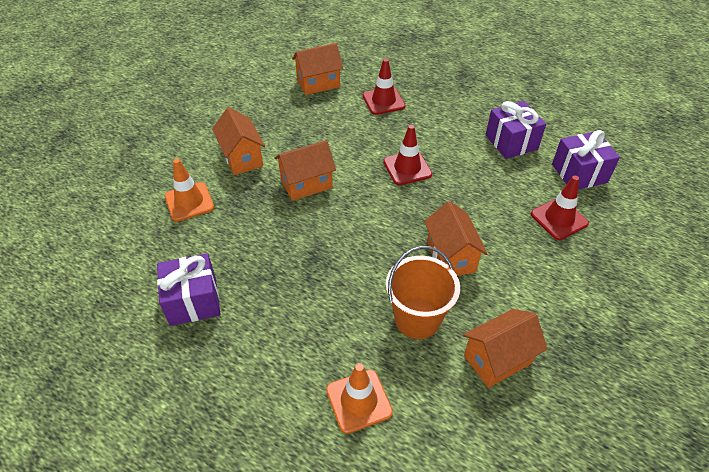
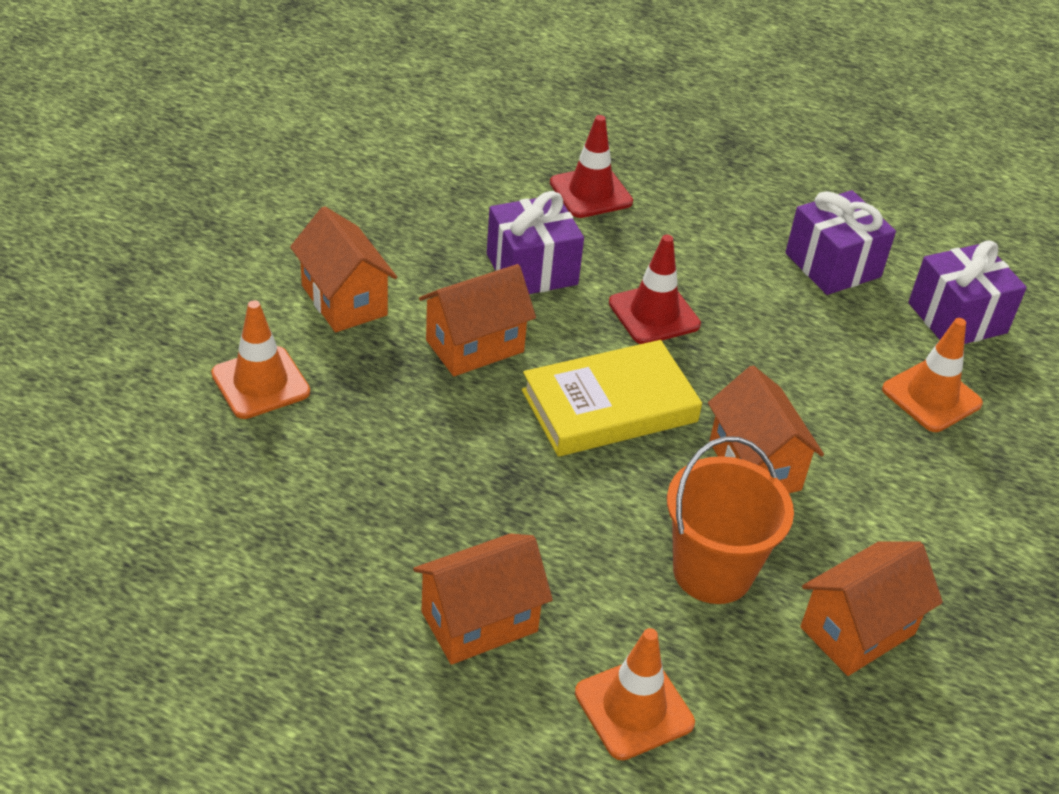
camera: 10 degrees left, 5 degrees down
purple gift [157,253,220,326] -> purple gift moved to [487,191,584,294]
orange house [292,43,343,95] -> orange house moved to [413,533,553,665]
red traffic cone [531,176,589,240] -> orange traffic cone [882,318,983,432]
none -> yellow book [522,340,702,457]

